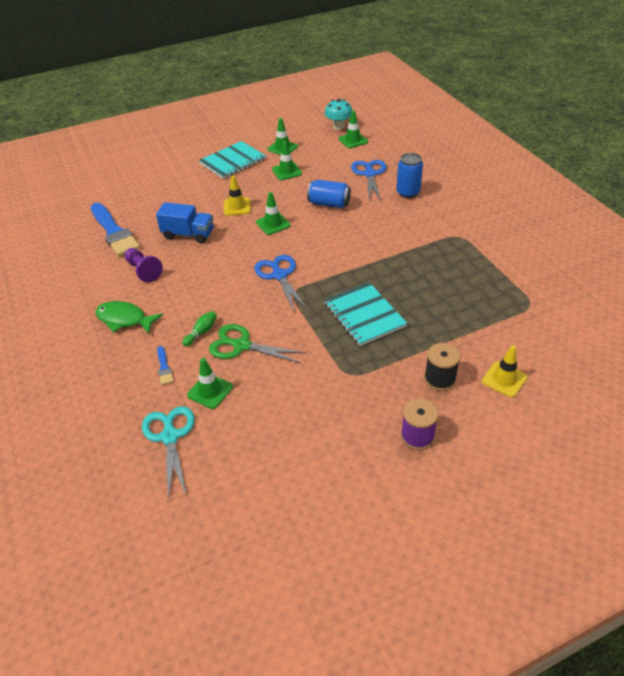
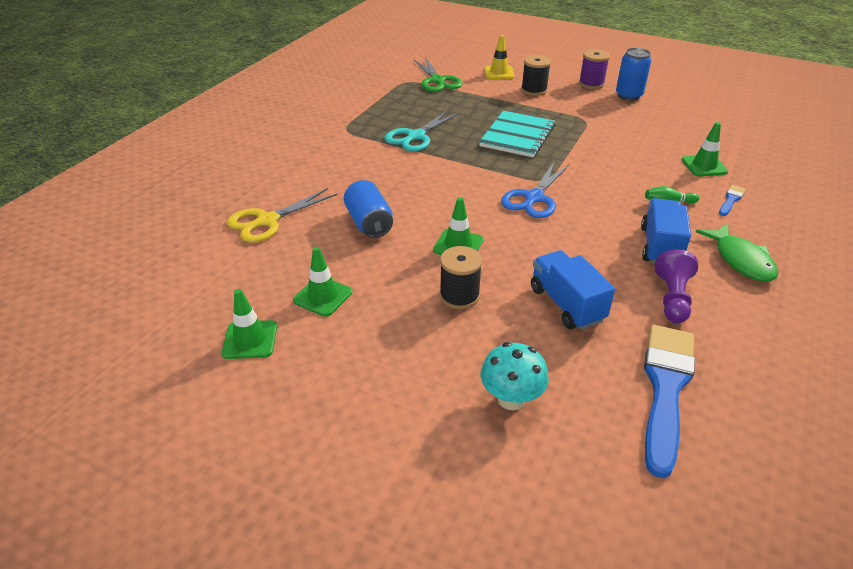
camera: 130 degrees left, 5 degrees down
turquoise scissors [142,406,195,500] -> turquoise scissors moved to [384,109,460,152]
turquoise notebook [199,141,266,179] -> none
green scissors [209,324,306,363] -> green scissors moved to [413,57,462,92]
yellow traffic cone [224,175,251,216] -> black spool [440,246,482,309]
turquoise mushroom [325,99,352,130] -> turquoise mushroom moved to [481,342,549,410]
green traffic cone [338,110,368,148] -> none
blue scissors [351,160,387,201] -> yellow scissors [227,188,337,243]
blue can [396,153,423,198] -> blue can moved to [616,48,651,101]
none -> blue truck [641,198,691,264]

